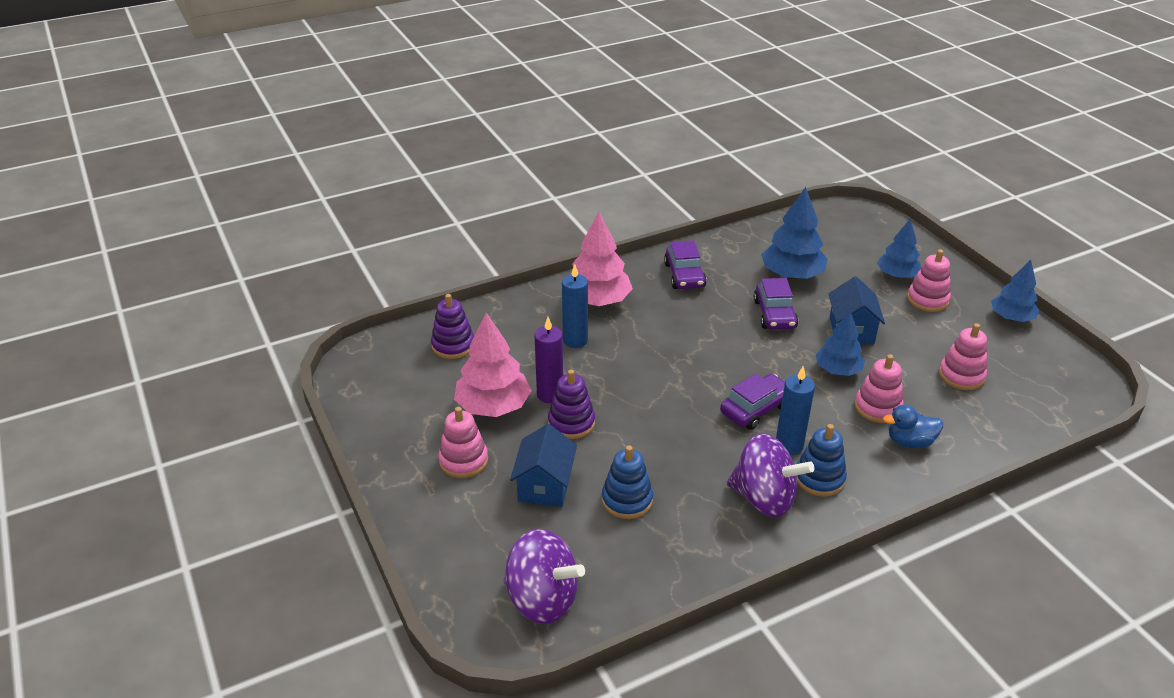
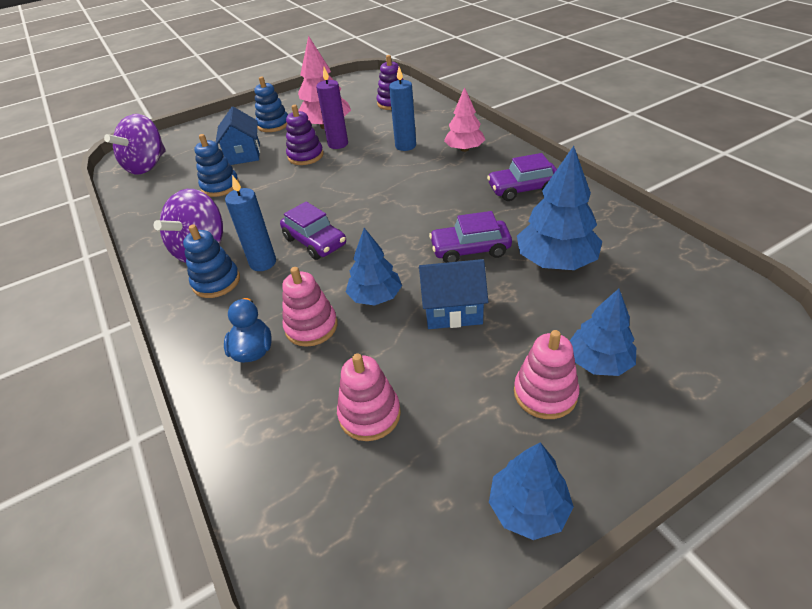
camera: 90 degrees right, 5 degrees up
pink stacking toy [438,407,488,478] -> blue stacking toy [254,77,288,132]
blue house [510,424,577,507] -> blue house turned 75 degrees clockwise [216,107,260,165]
pink tree [571,212,633,306] -> pink tree [444,87,485,152], size x0.66

